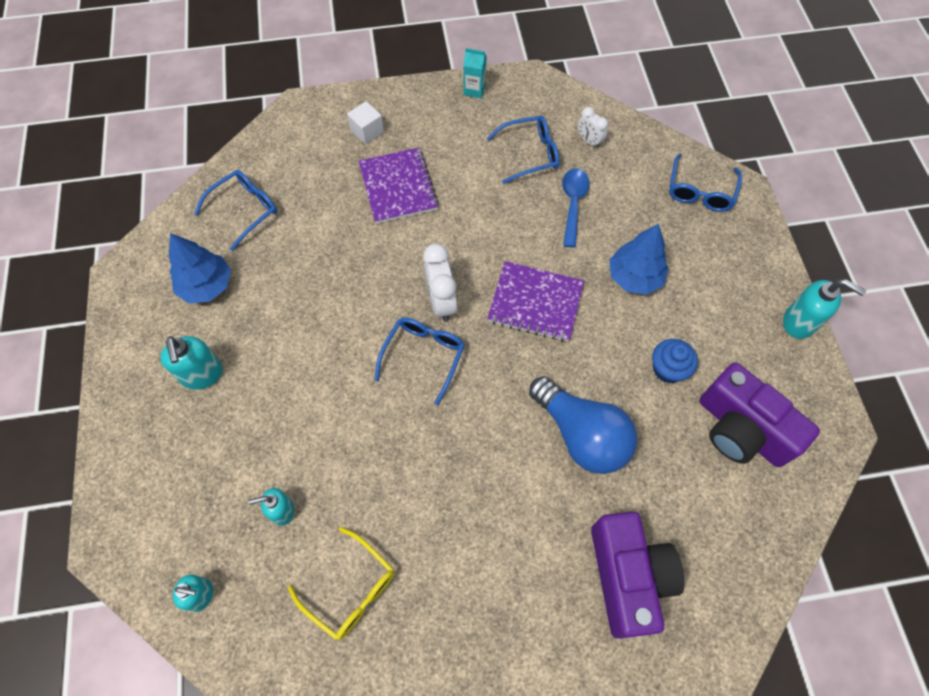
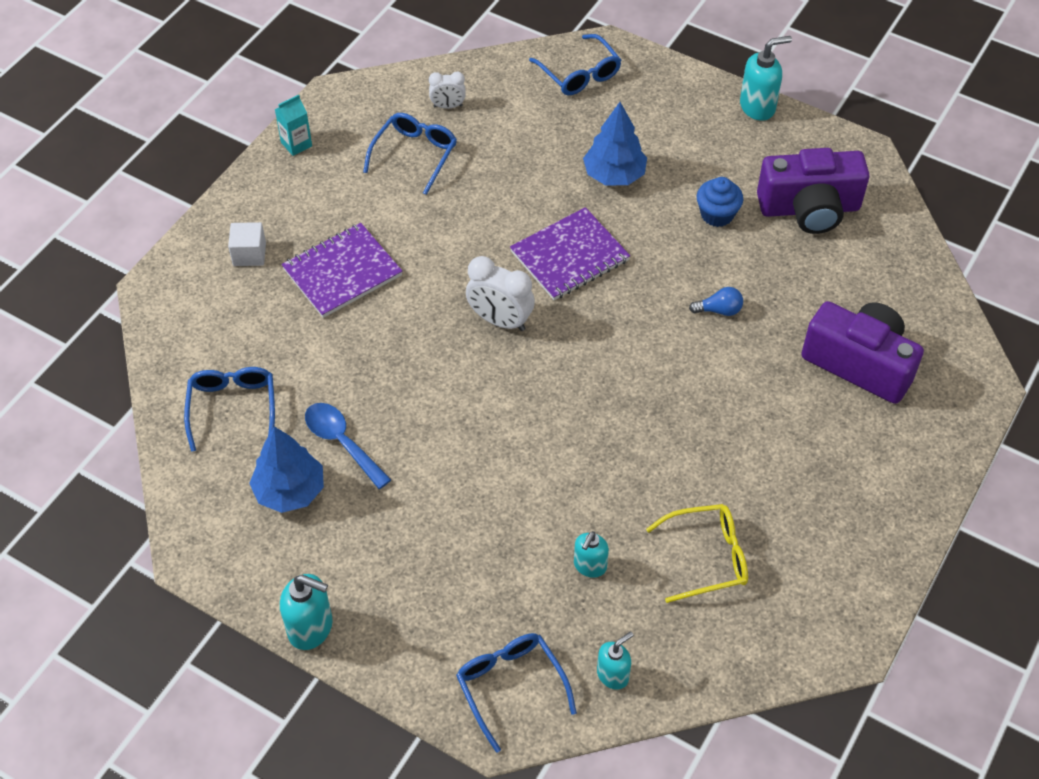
camera: 50 degrees left, 10 degrees down
turquoise soap dispenser [160,336,223,390] -> turquoise soap dispenser moved to [280,574,332,650]
purple notebook [358,147,439,224] -> purple notebook turned 60 degrees counterclockwise [282,223,403,318]
blue glasses [374,317,465,405] -> blue glasses moved to [456,633,577,753]
blue light bulb [529,376,637,474] -> blue light bulb [689,287,743,316], size x0.41
blue spoon [562,168,590,247] -> blue spoon moved to [305,403,391,489]

